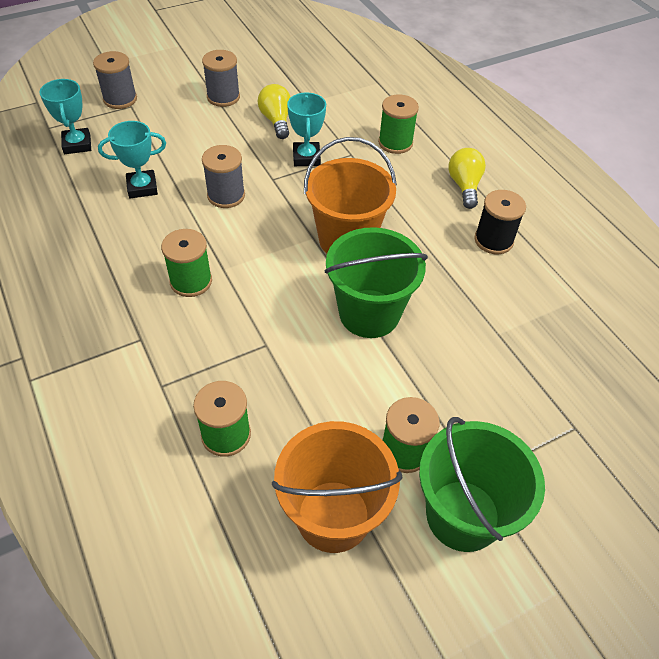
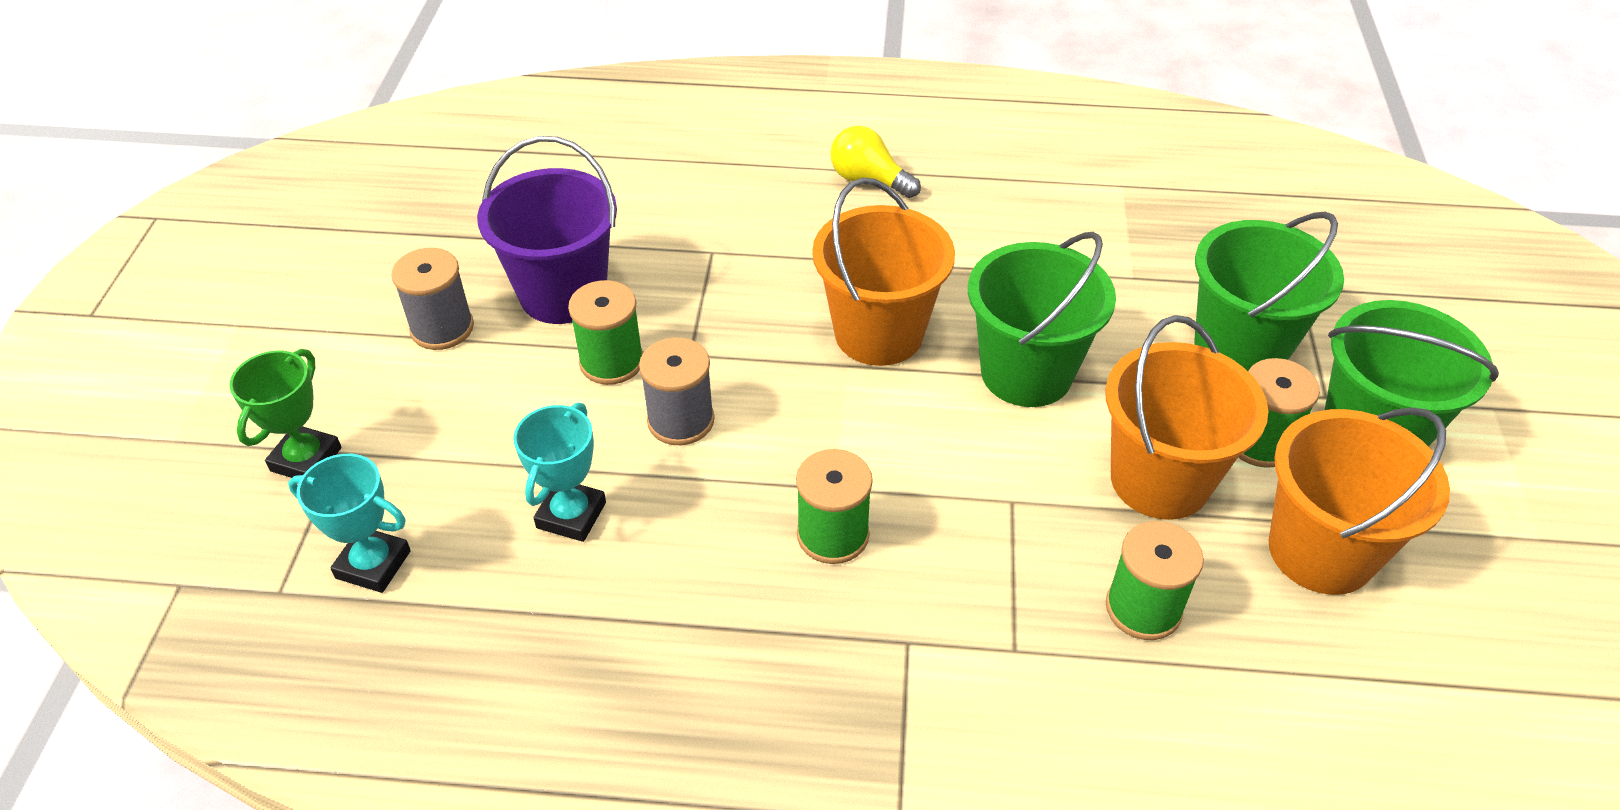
camera: 55 degrees left, 5 degrees down
grey spool [93,51,137,109] -> green trophy [229,349,342,478]
yellow light bulb [257,84,291,139] -> purple bucket [477,136,617,324]
turquoise trophy [287,92,326,166] -> none
green spool [378,94,419,154] -> green spool moved to [568,280,643,385]
black spool [474,190,526,254] -> none
none -> orange bucket [1105,315,1268,520]
none -> green bucket [1194,212,1344,371]

